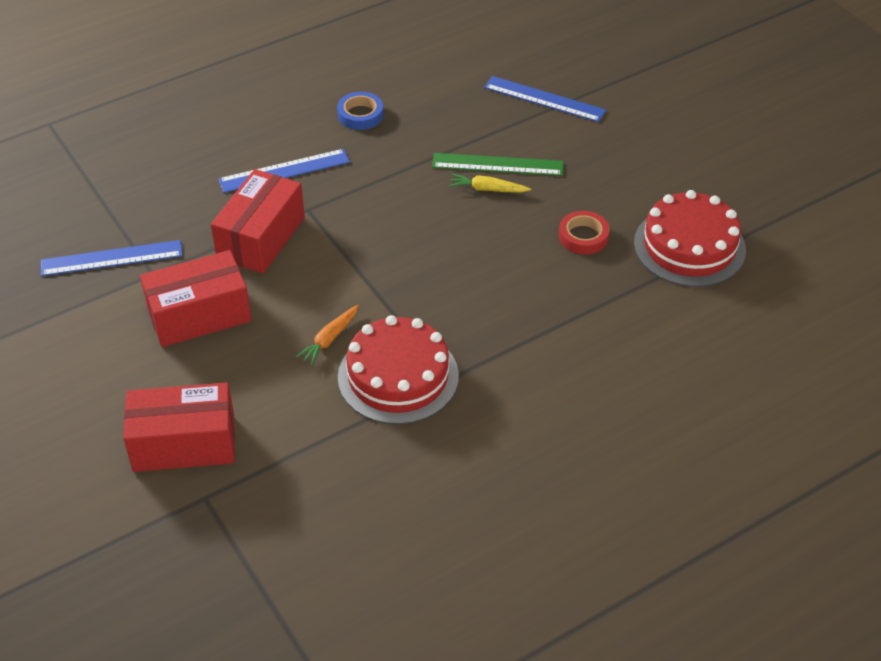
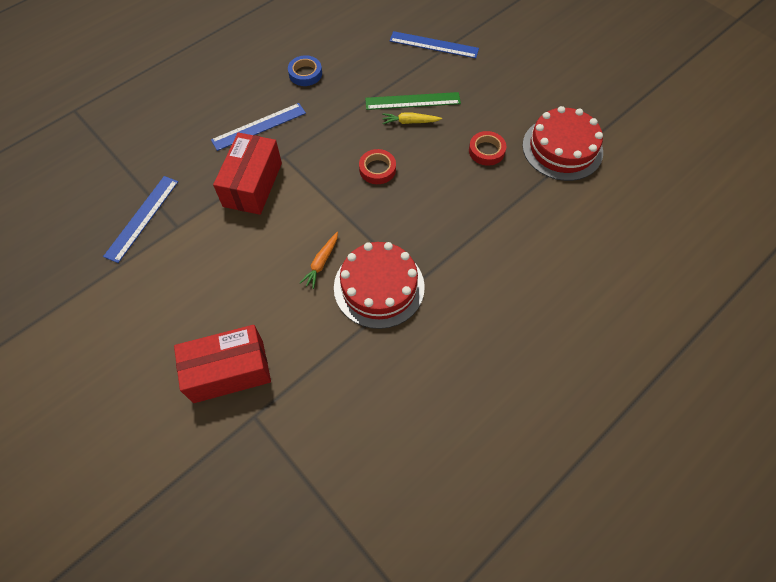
camera: 10 degrees left, 15 degrees up
blue ruler [41,240,183,276] -> blue ruler turned 45 degrees counterclockwise [103,176,178,263]
red box [140,250,252,347] -> none
none -> red tape [359,149,396,184]

